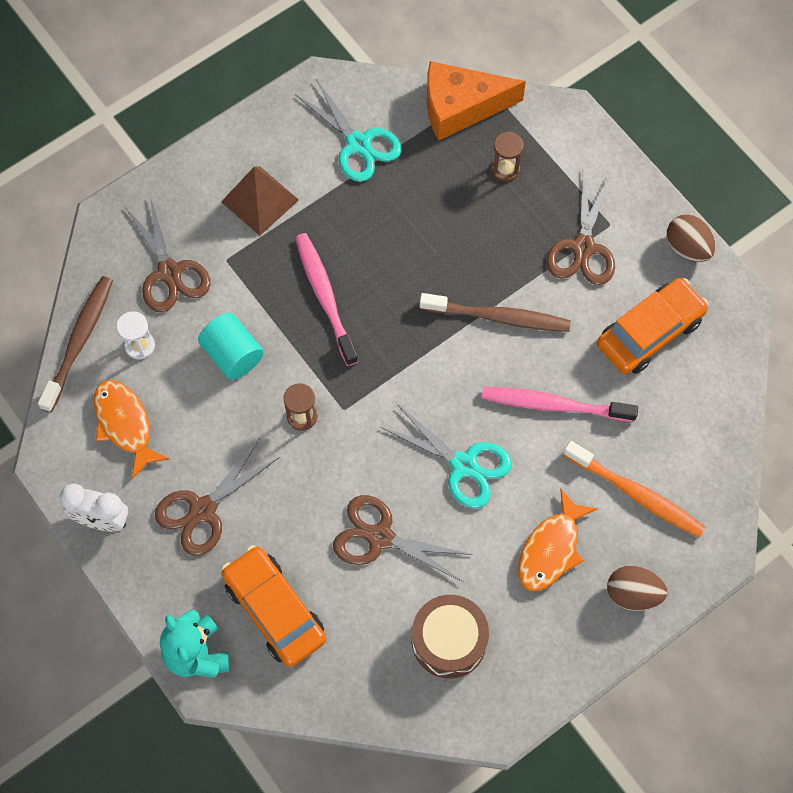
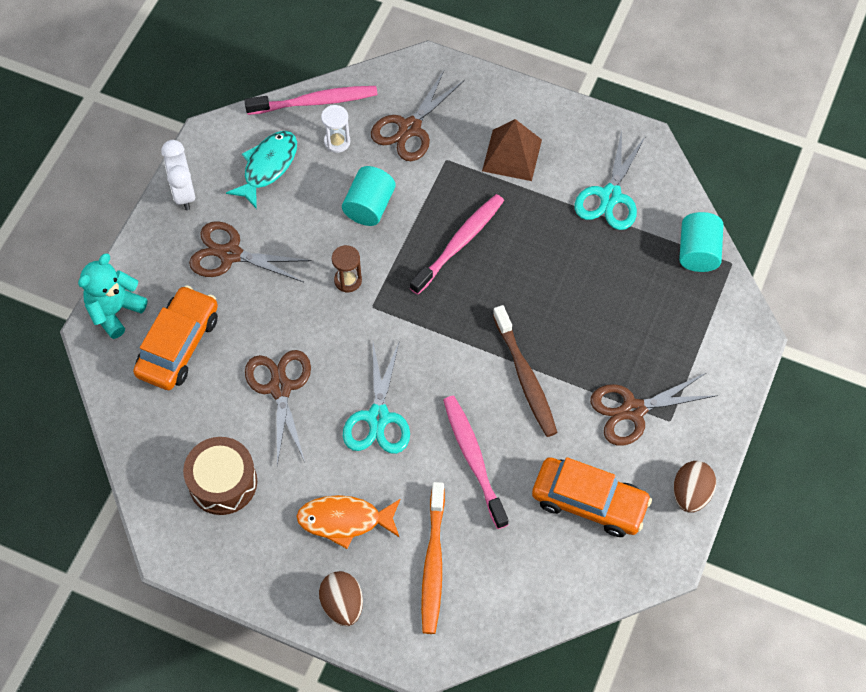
camera: 60 degrees right, 5 degrees down
brown toothbrush [38,276,113,413] -> pink toothbrush [244,86,378,115]
orange fish [94,380,170,479] -> turquoise fish [226,131,297,209]
orange cheese [427,61,526,141] -> turquoise cylinder [679,212,724,272]
brown hourglass [491,131,524,182] -> none

